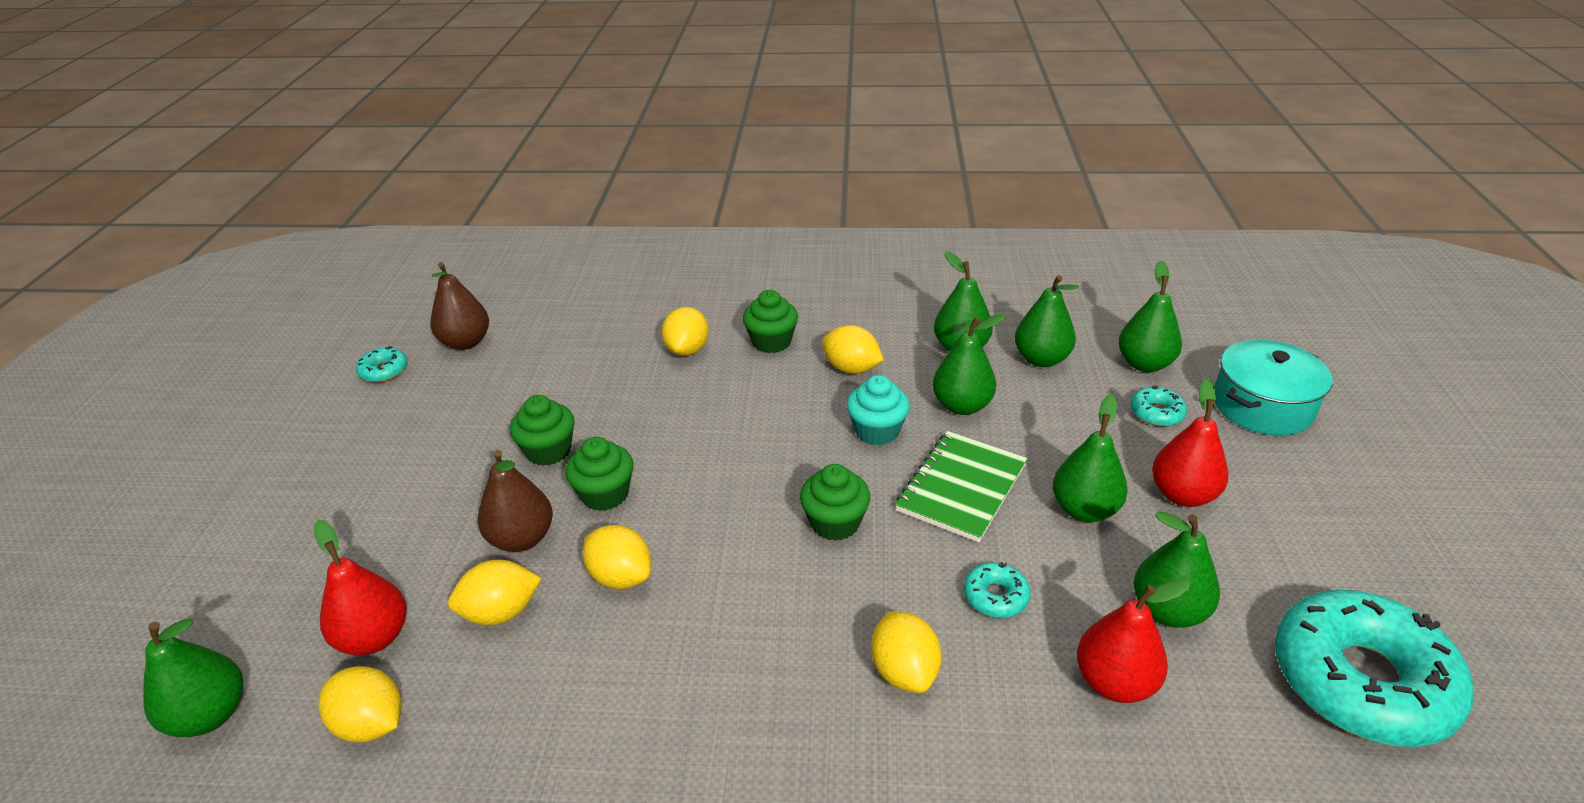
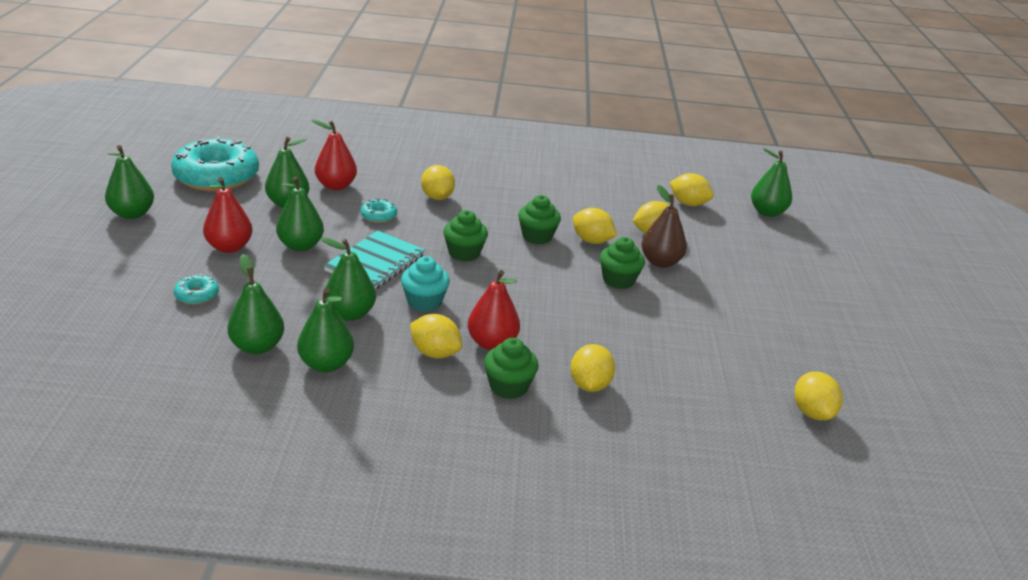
camera: 175 degrees right, 5 degrees down
red pear [314,520,407,655] -> red pear moved to [468,270,520,350]
turquoise donut [356,346,408,382] -> none
brown pear [430,262,489,350] -> yellow lemon [794,371,843,420]
green cupcake [510,395,575,466] -> green cupcake moved to [518,195,561,244]
green notebook [895,431,1027,542] -> turquoise notebook [324,230,425,289]
green pear [1118,261,1182,372] -> green pear moved to [105,145,154,219]
turquoise pot [1215,340,1333,435] -> none

